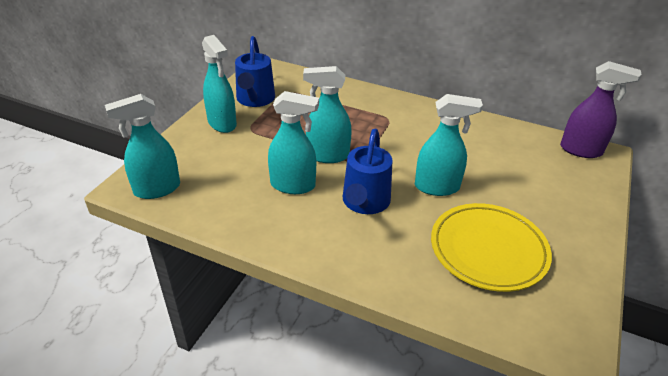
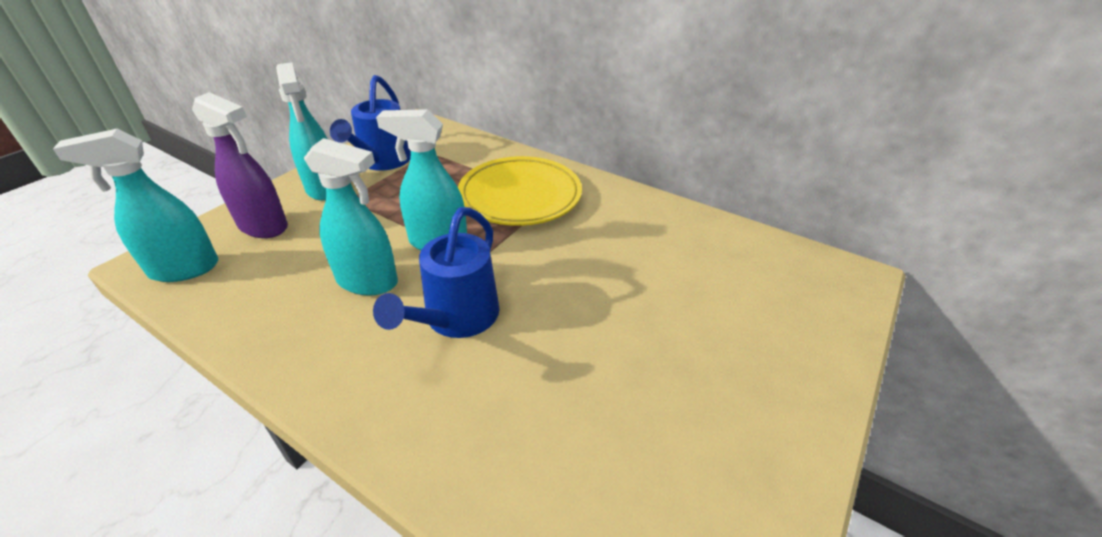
camera: 10 degrees right, 0 degrees up
turquoise spray bottle [415,94,483,196] -> none
yellow plate [431,203,552,292] -> yellow plate moved to [458,156,582,226]
purple spray bottle [560,61,641,158] -> purple spray bottle moved to [192,92,288,238]

